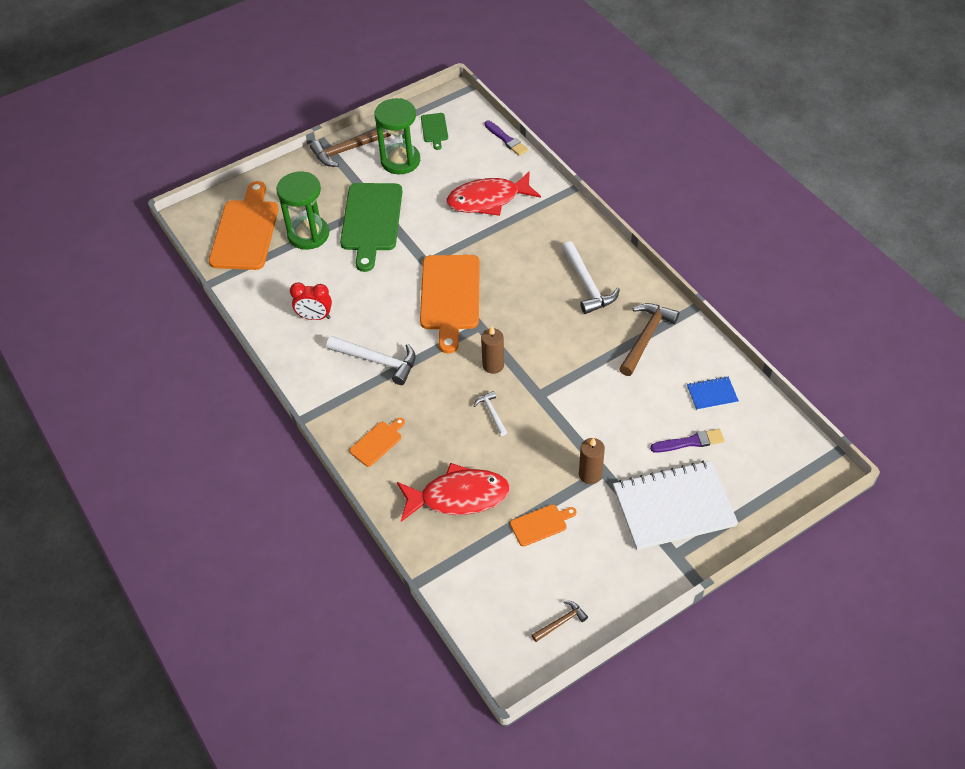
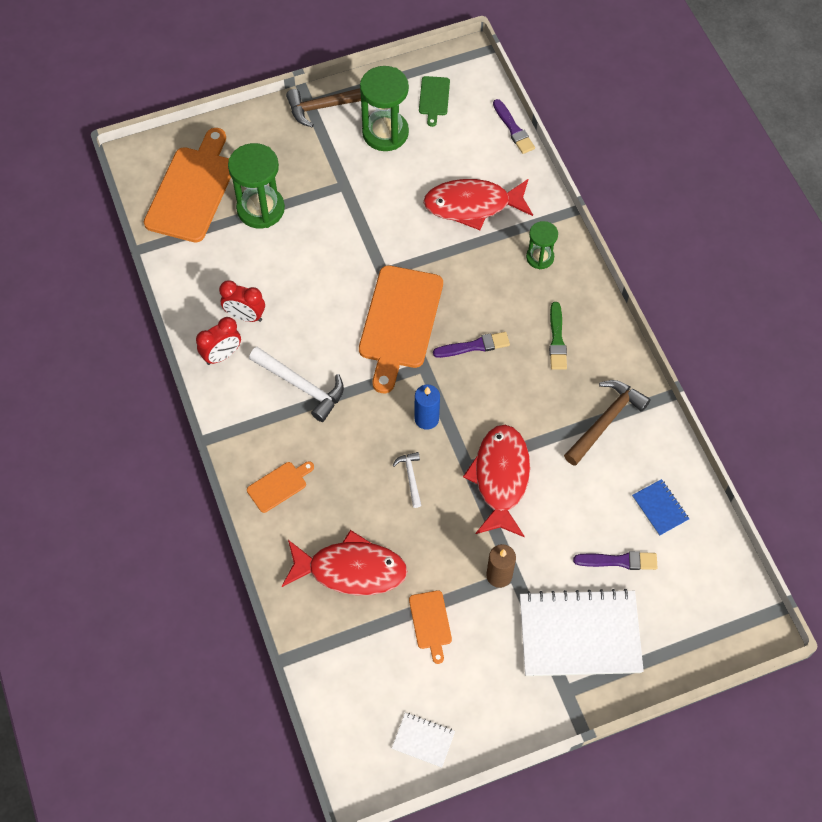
camera: 10 degrees right, 10 degrees up
green cutting board [340,183,403,272] -> none
brown candle [481,326,504,374] -> blue candle [415,384,440,430]
orange cutting board [510,504,577,546] -> orange cutting board turned 90 degrees clockwise [409,590,452,664]
brown hammer [532,601,588,642] -> white notebook [392,713,455,768]
white hammer [562,241,620,314] -> green brush [549,302,567,370]
blue notebook [687,377,739,411] -> blue notebook turned 60 degrees clockwise [632,479,689,536]
none -> red clock [196,317,241,365]
none -> purple brush [433,332,510,358]
none -> red fish [463,425,530,537]
none -> green hourglass [526,221,558,269]

